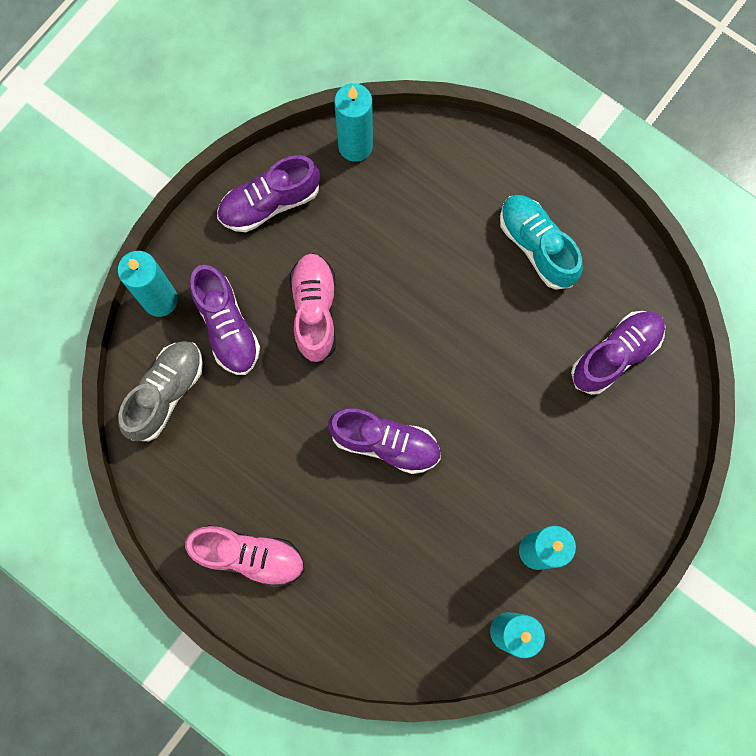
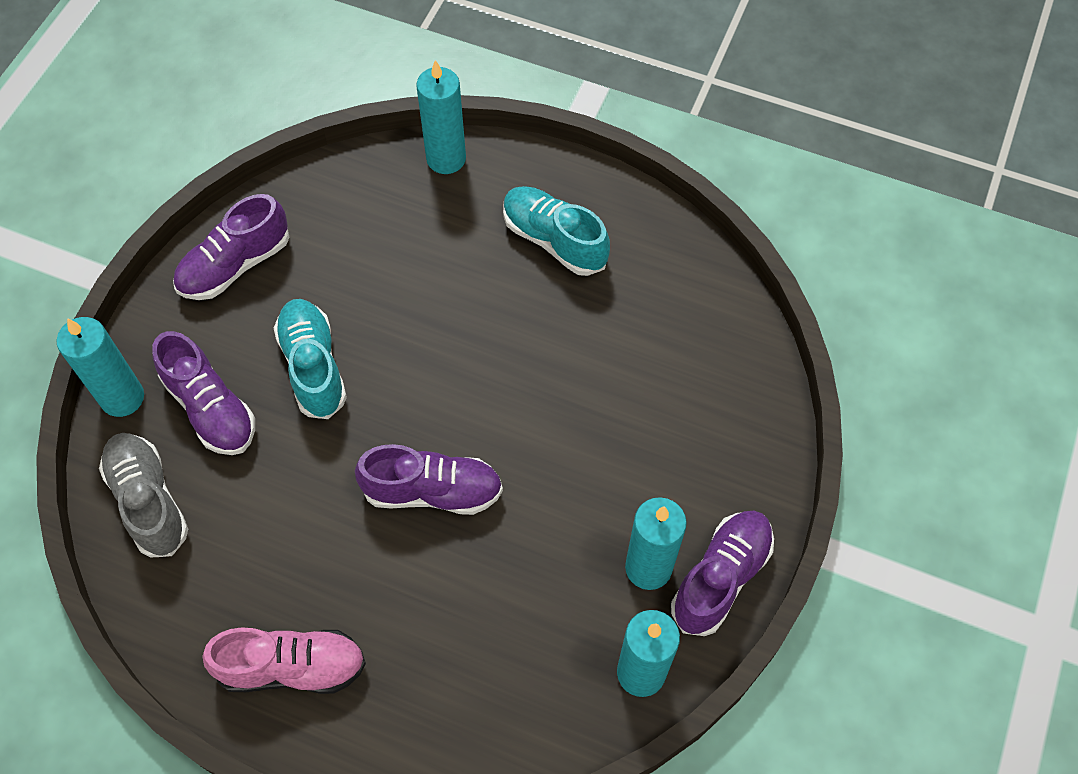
camera: 15 degrees left, 15 degrees down
grey shoe [118,341,203,441] -> grey shoe turned 45 degrees counterclockwise [99,433,188,557]
pink shoe [290,253,336,363] -> turquoise shoe [274,299,347,419]
turquoise candle [334,83,373,162] -> turquoise candle moved to [416,60,466,174]
purple shoe [571,311,666,395] -> purple shoe moved to [671,511,774,636]

